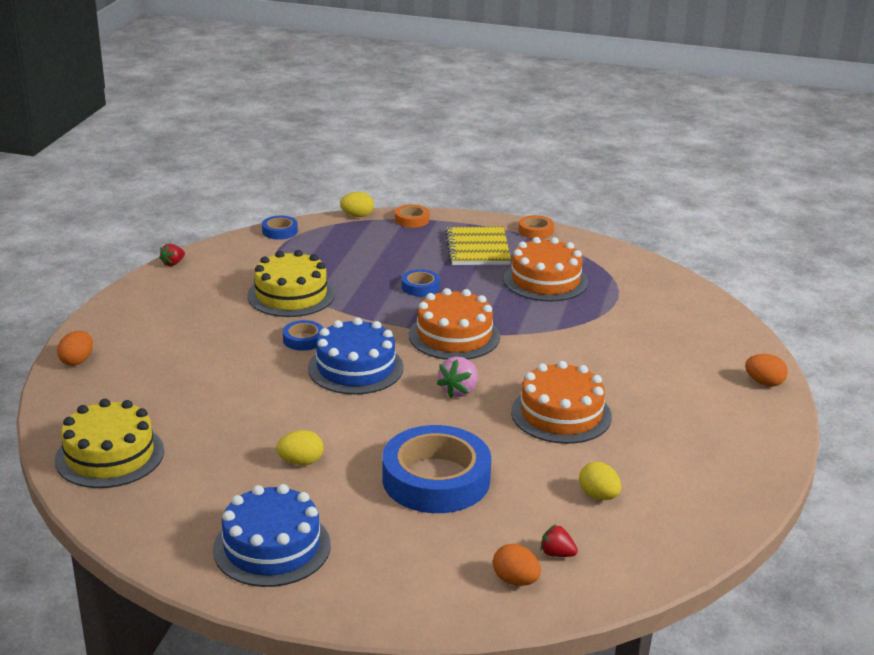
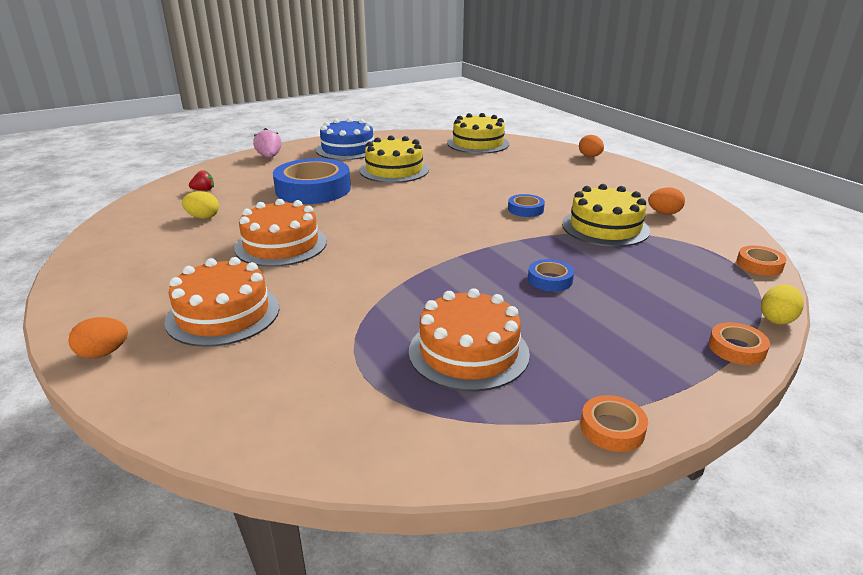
camera: 135 degrees right, 0 degrees up
red strawberry [159,244,185,266] -> none
blue tape [262,216,298,240] -> orange tape [737,246,786,276]
yellow egg [276,430,323,465] -> yellow cake [360,135,429,183]
blue cake [308,317,404,395] -> none
orange cake [409,288,500,360] -> orange cake moved to [164,257,279,347]
pink strawberry [436,356,478,398] -> pink strawberry moved to [253,128,282,158]
yellow notebook [445,227,511,265] -> none
orange egg [493,544,541,586] -> orange egg moved to [648,187,685,214]

